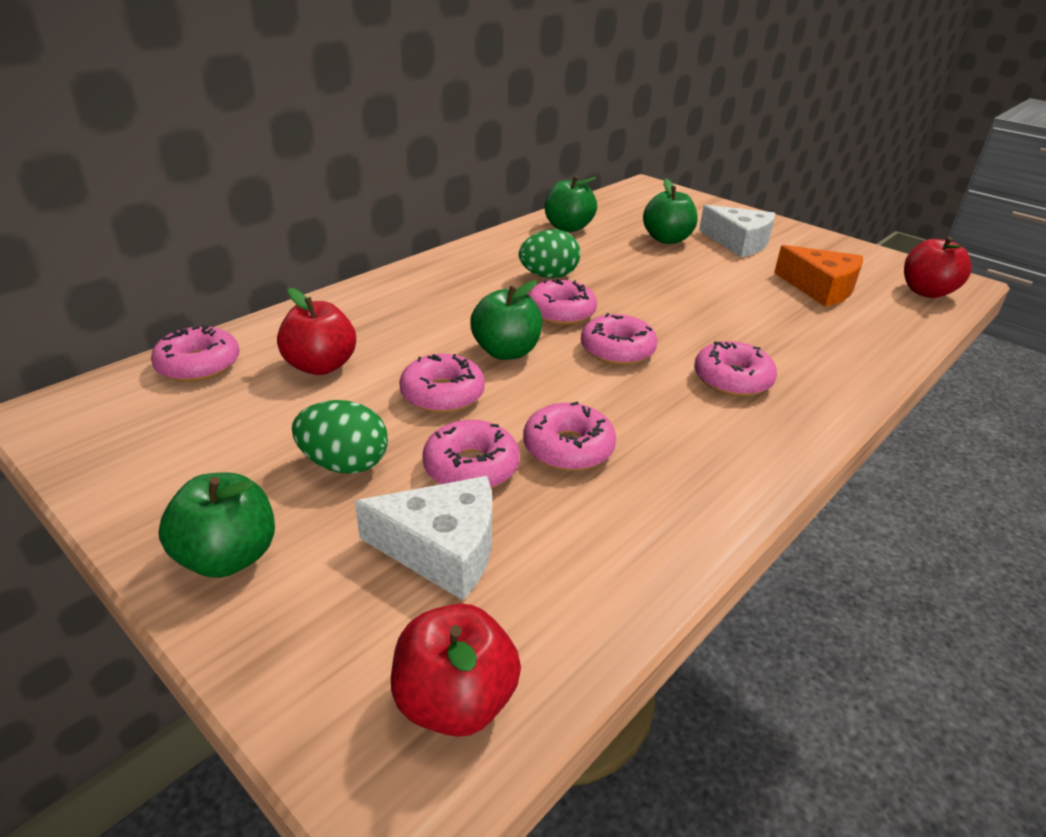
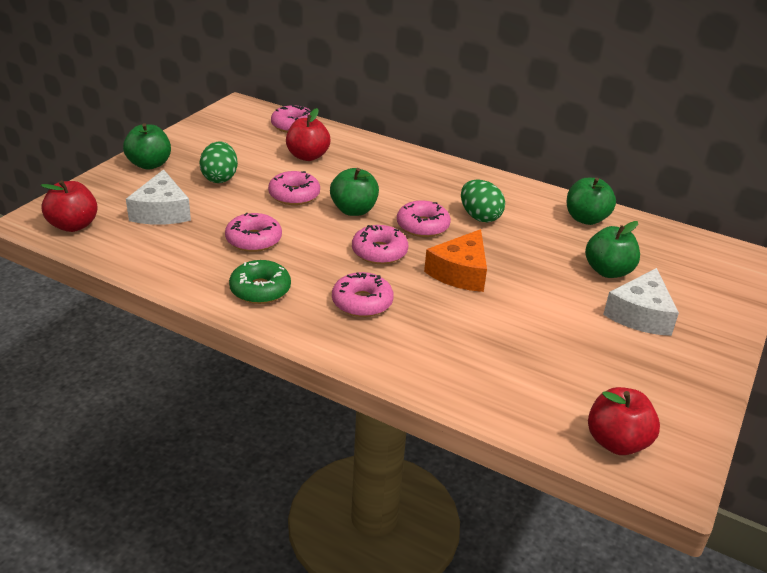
camera: 75 degrees right, 0 degrees up
pink donut [422,420,520,488] -> none
orange cheese [774,245,863,307] -> orange cheese moved to [424,229,487,292]
none -> green donut [229,260,291,304]

